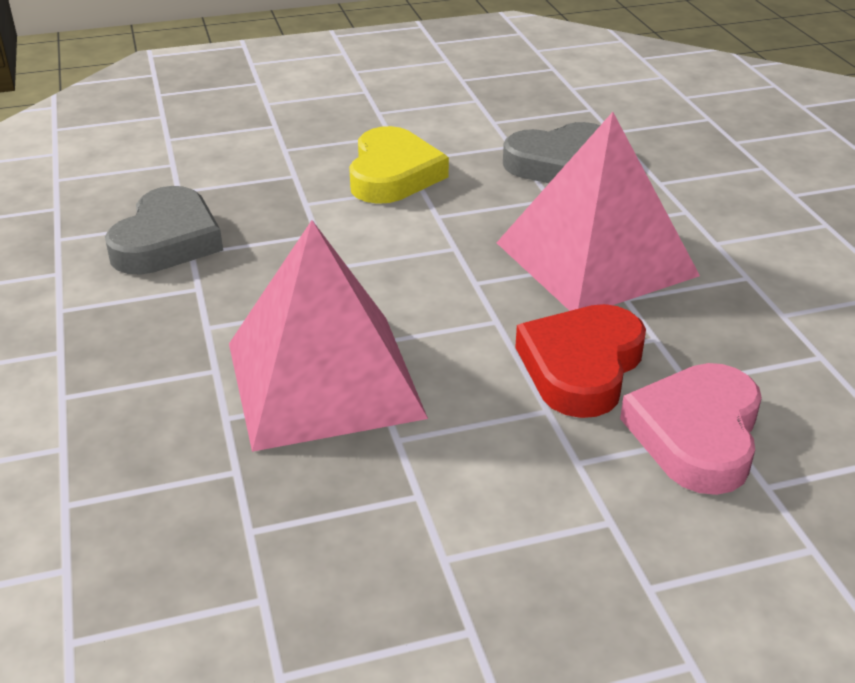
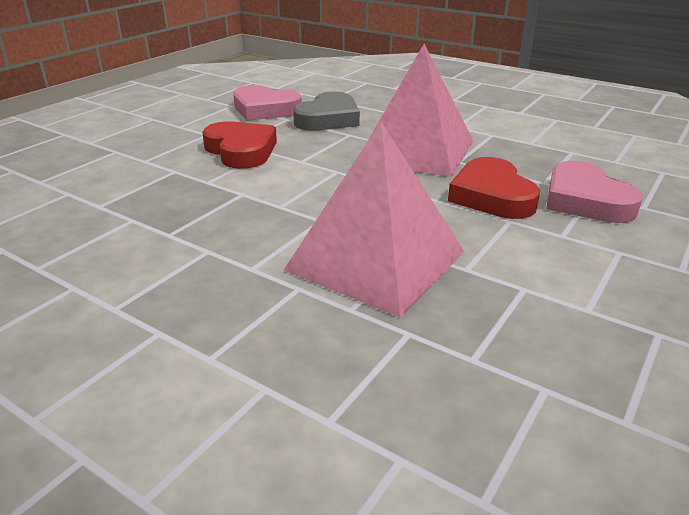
camera: 40 degrees left, 5 degrees down
grey heart [105,186,223,275] -> none
yellow heart [349,126,449,204] -> red heart [202,121,277,169]
none -> pink heart [233,85,302,121]

